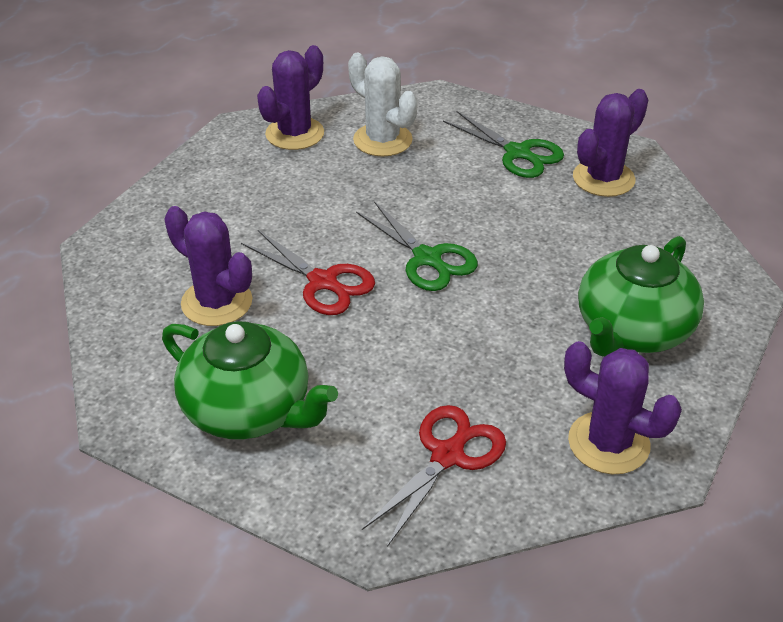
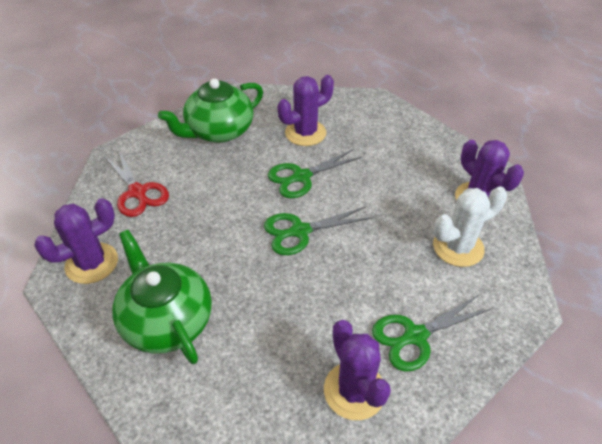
camera: 110 degrees right, 5 degrees up
red scissors [241,230,375,315] -> green scissors [268,149,362,198]

